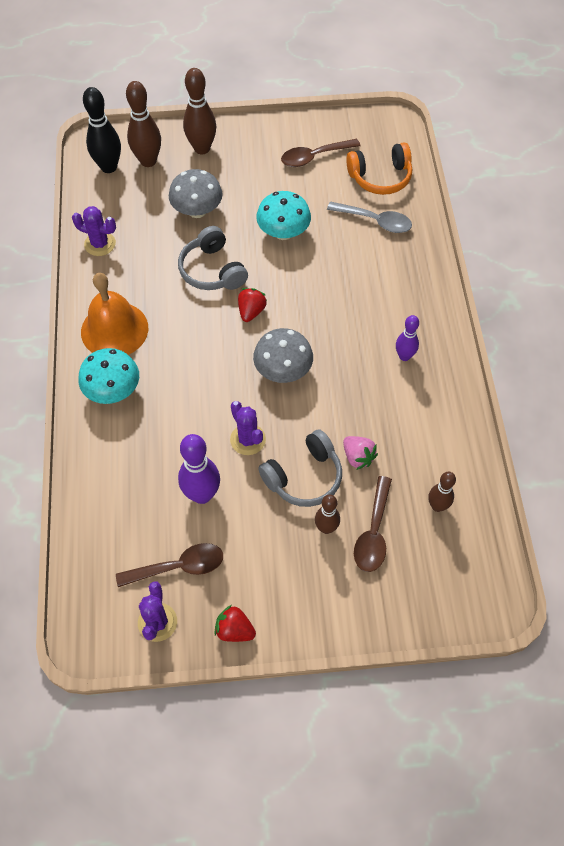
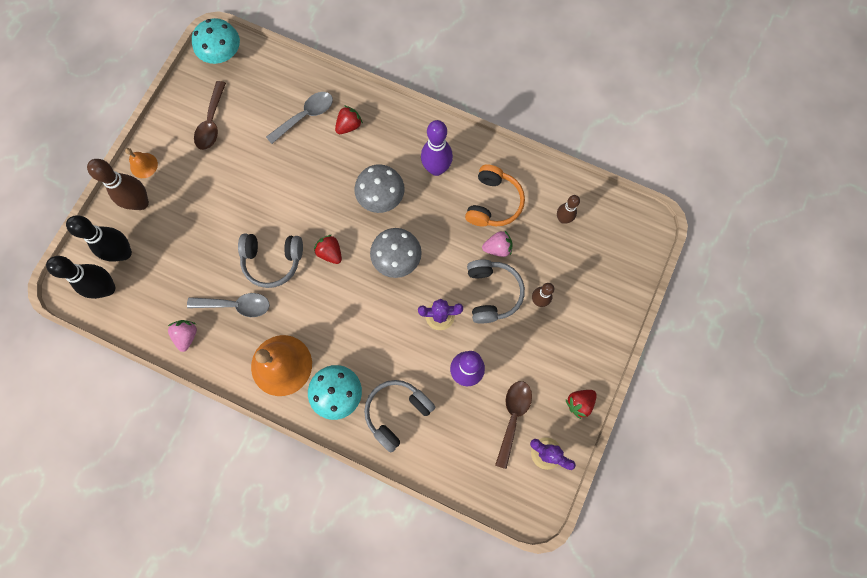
camera: 60 degrees left, 15 degrees up
purple cactus [72,206,116,256] -> pink strawberry [168,320,197,352]
brown bowling pin [126,81,161,167] -> black bowling pin [66,215,132,262]
grey mushroom [169,169,223,218] -> grey mushroom moved to [354,164,405,213]
turquoise mushroom [256,191,311,240] -> turquoise mushroom moved to [192,18,240,64]
orange headphones [346,142,412,195] -> orange headphones moved to [465,164,525,226]
brown spoon [354,476,392,572] -> none
purple bowling pin [396,315,419,361] -> purple bowling pin [421,120,453,176], size x1.64
none -> orange bell [125,148,158,178]
none -> grey spoon [187,293,270,317]
none -> red strawberry [335,106,363,134]
none -> grey headphones [364,380,435,452]

